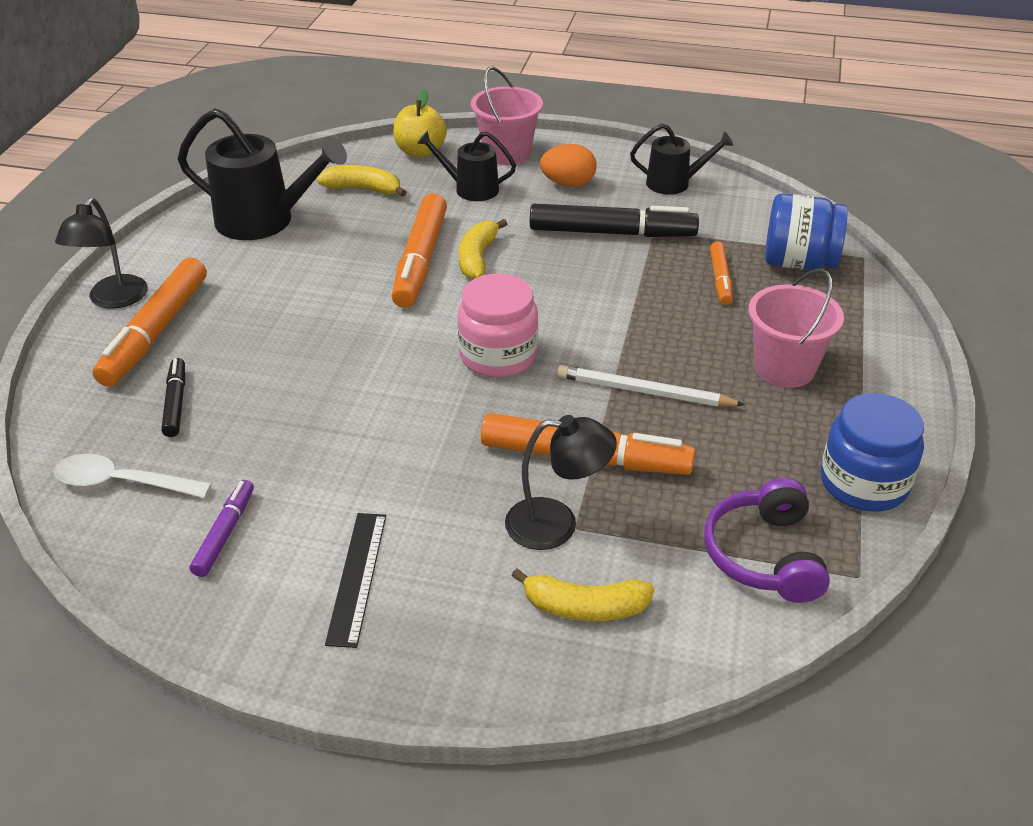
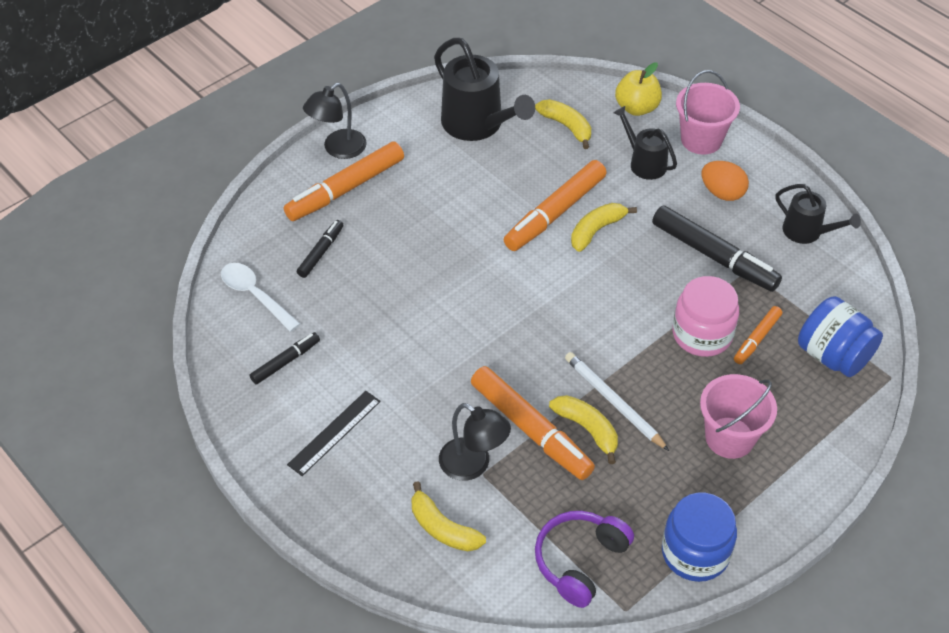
camera: 35 degrees right, 10 degrees up
purple marker [190,480,254,577] -> black marker [250,332,320,385]
pink jar [458,273,538,378] -> pink jar moved to [672,276,739,357]
none -> yellow banana [549,395,618,464]

